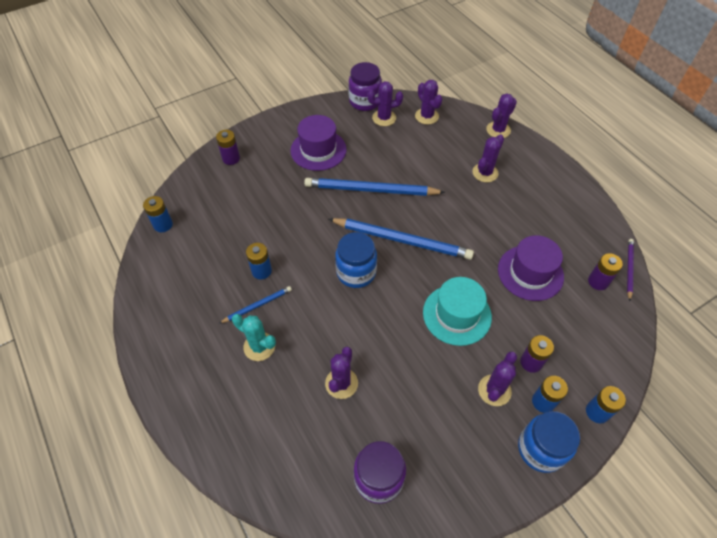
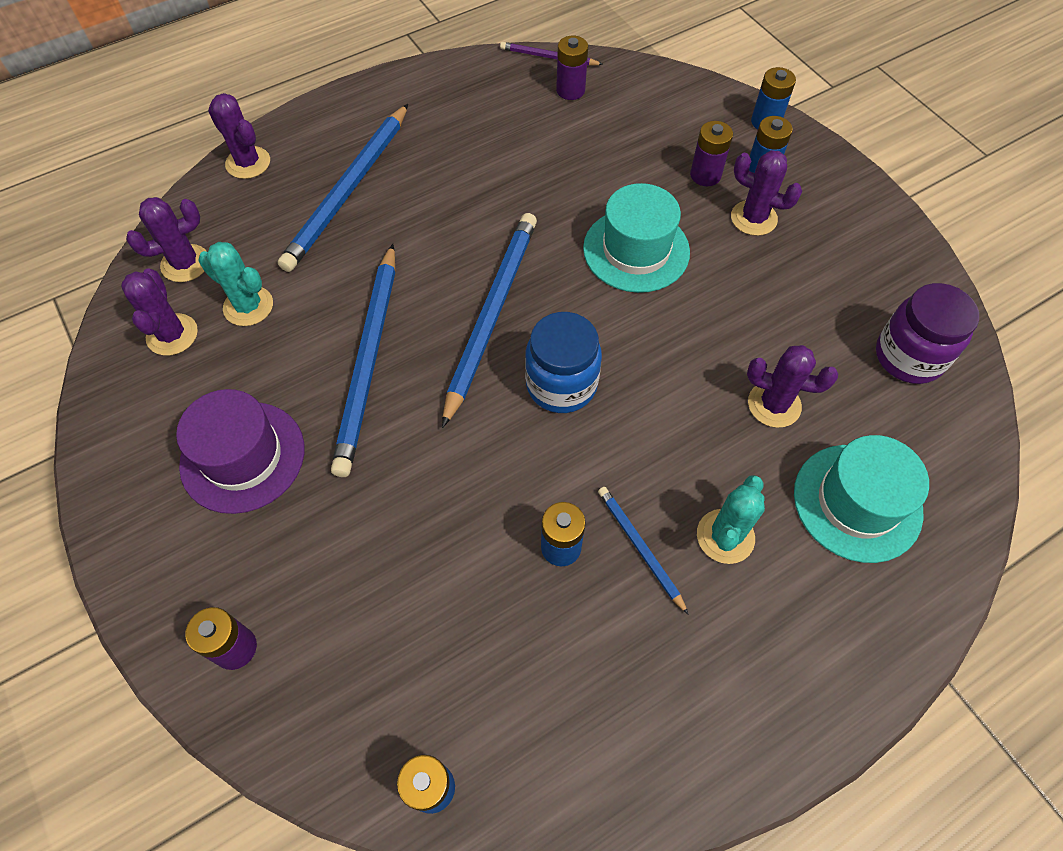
camera: 90 degrees left, 5 degrees up
purple jar [348,62,382,111] -> none
purple cactus [472,134,504,182] -> blue pencil [278,104,408,272]
purple hat [498,235,564,301] -> none
blue jar [518,411,580,473] -> none
none -> turquoise cactus [199,242,273,326]
none -> turquoise hat [794,435,929,563]

